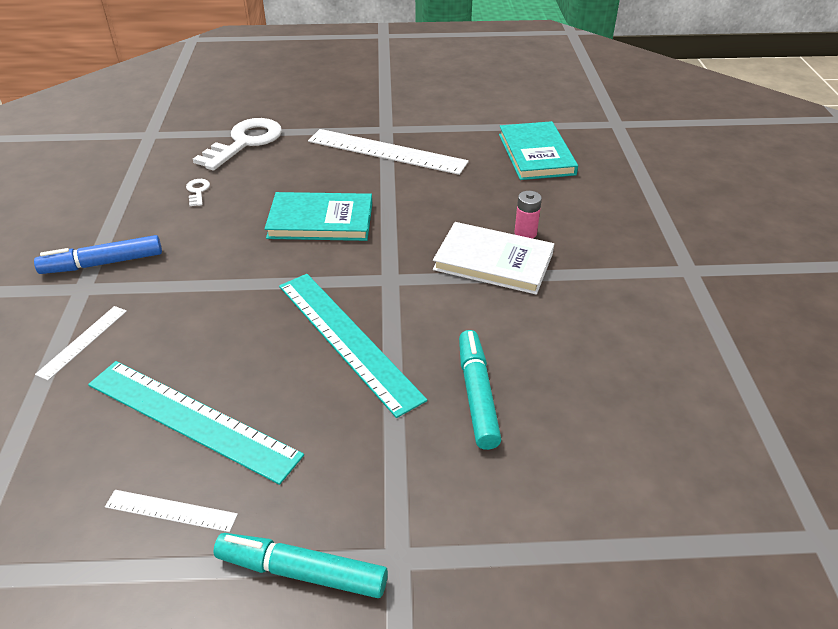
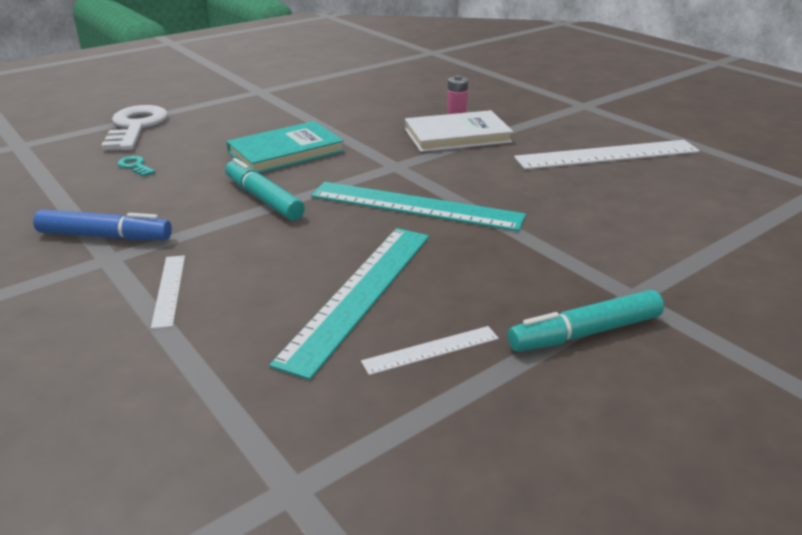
camera: 35 degrees left, 10 degrees down
blue marker [34,235,162,274] -> blue marker turned 120 degrees counterclockwise [33,210,172,240]
turquoise ruler [88,361,304,485] -> turquoise ruler turned 60 degrees counterclockwise [269,228,429,380]
white key [186,179,210,206] -> turquoise key [118,156,155,176]
white ruler [308,129,469,175] -> white ruler moved to [514,140,700,170]
turquoise marker [459,330,502,450] -> turquoise marker moved to [225,158,305,221]
turquoise book [499,121,578,180] -> none

